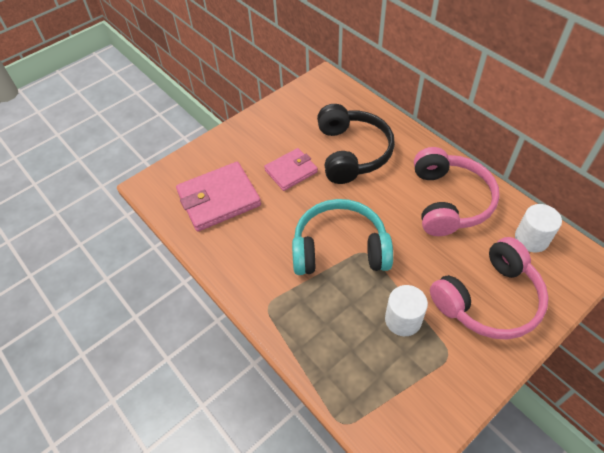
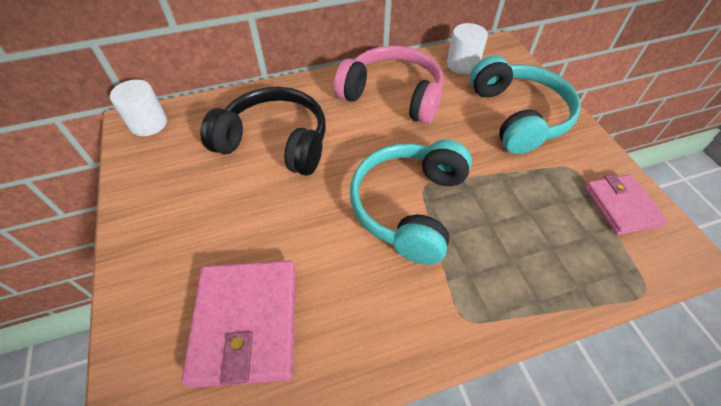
camera: 70 degrees left, 0 degrees up
pink wallet [264,148,318,191] -> pink wallet moved to [584,174,668,235]
white cylinder [385,285,428,336] -> white cylinder moved to [110,79,167,136]
pink headphones [430,237,549,340] -> turquoise headphones [470,56,581,154]

